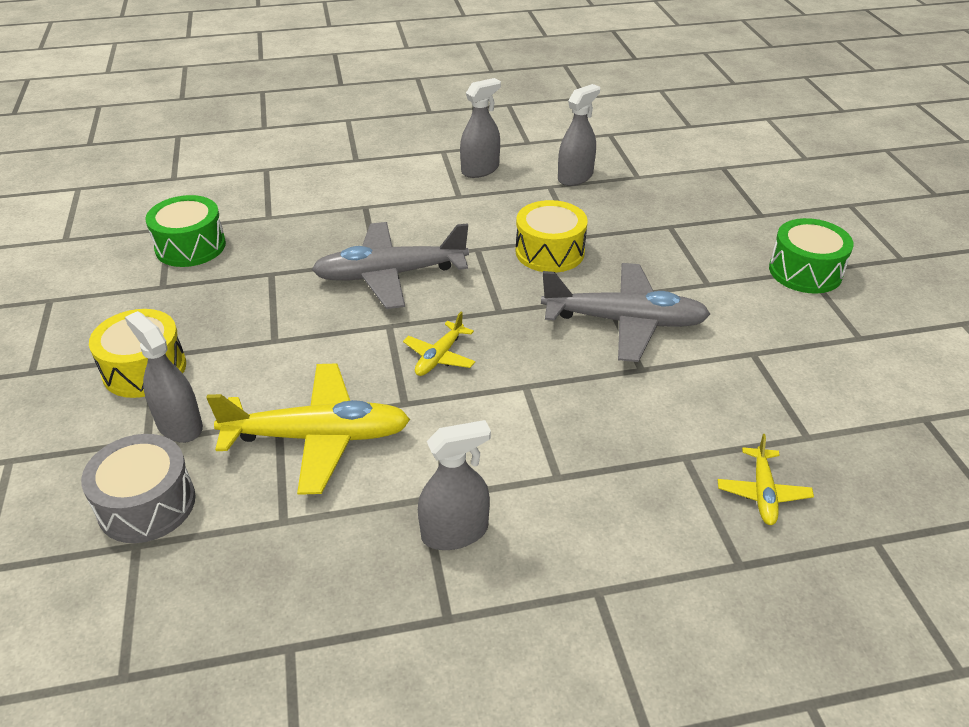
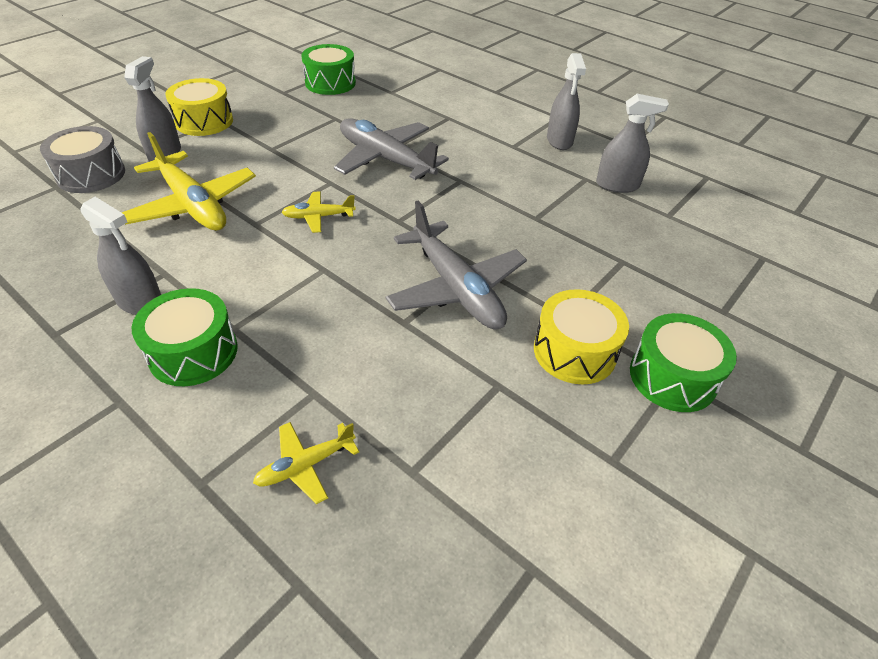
camera: 50 degrees right, 5 degrees up
grey spray bottle [460,78,501,178] -> grey spray bottle turned 75 degrees clockwise [547,53,586,150]
yellow drum [515,200,588,273] -> yellow drum moved to [534,289,629,384]
none -> green drum [132,288,238,386]

